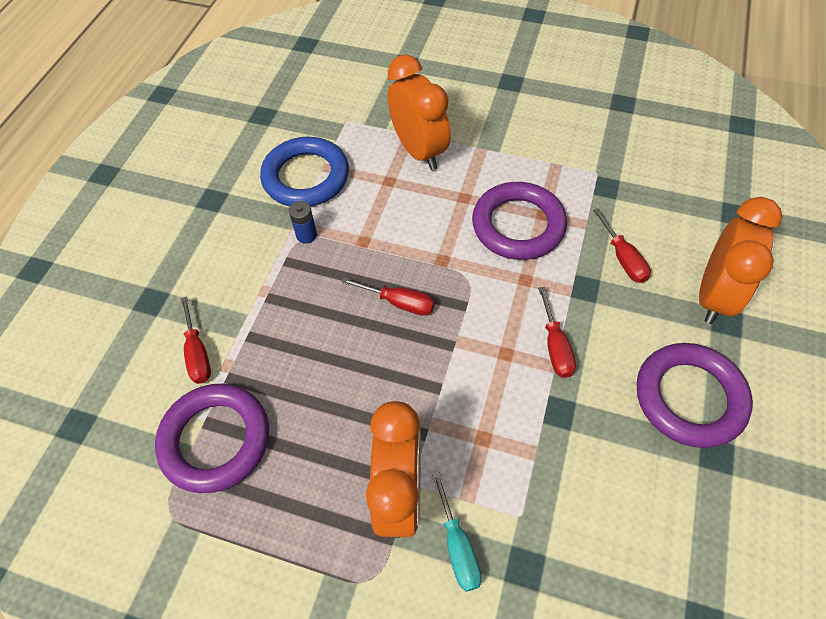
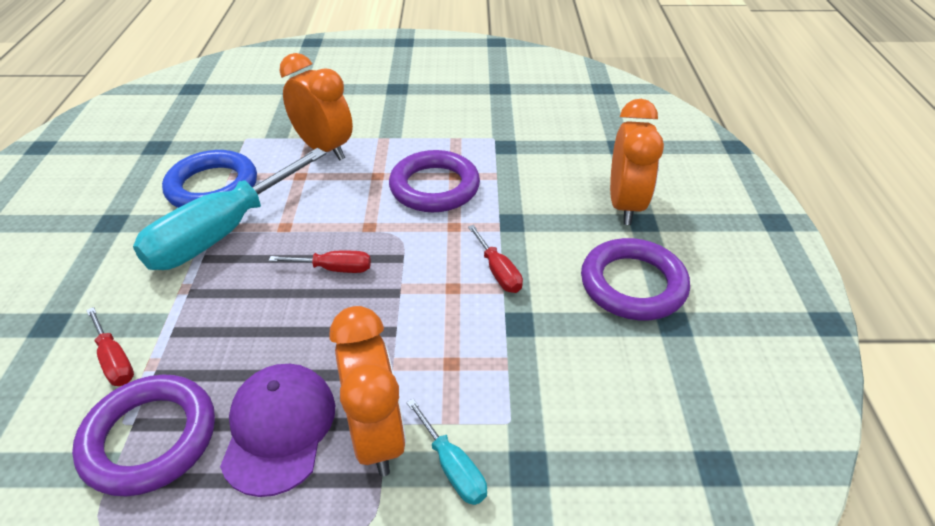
camera: 20 degrees left, 15 degrees down
blue battery [289,201,317,243] -> turquoise screwdriver [133,148,327,270]
red screwdriver [593,208,651,283] -> none
none -> purple cap [220,364,335,497]

